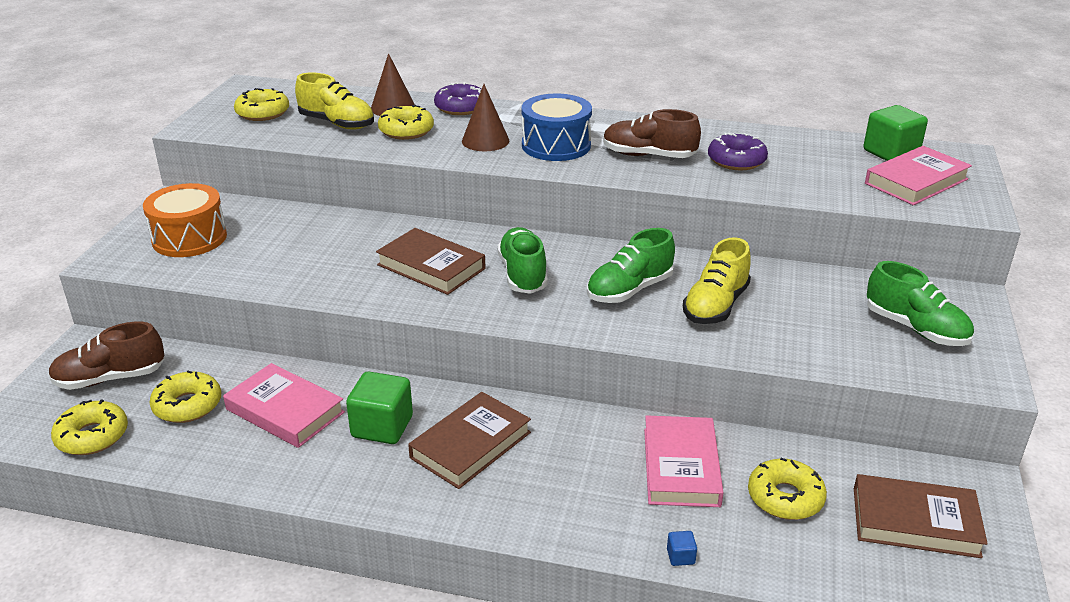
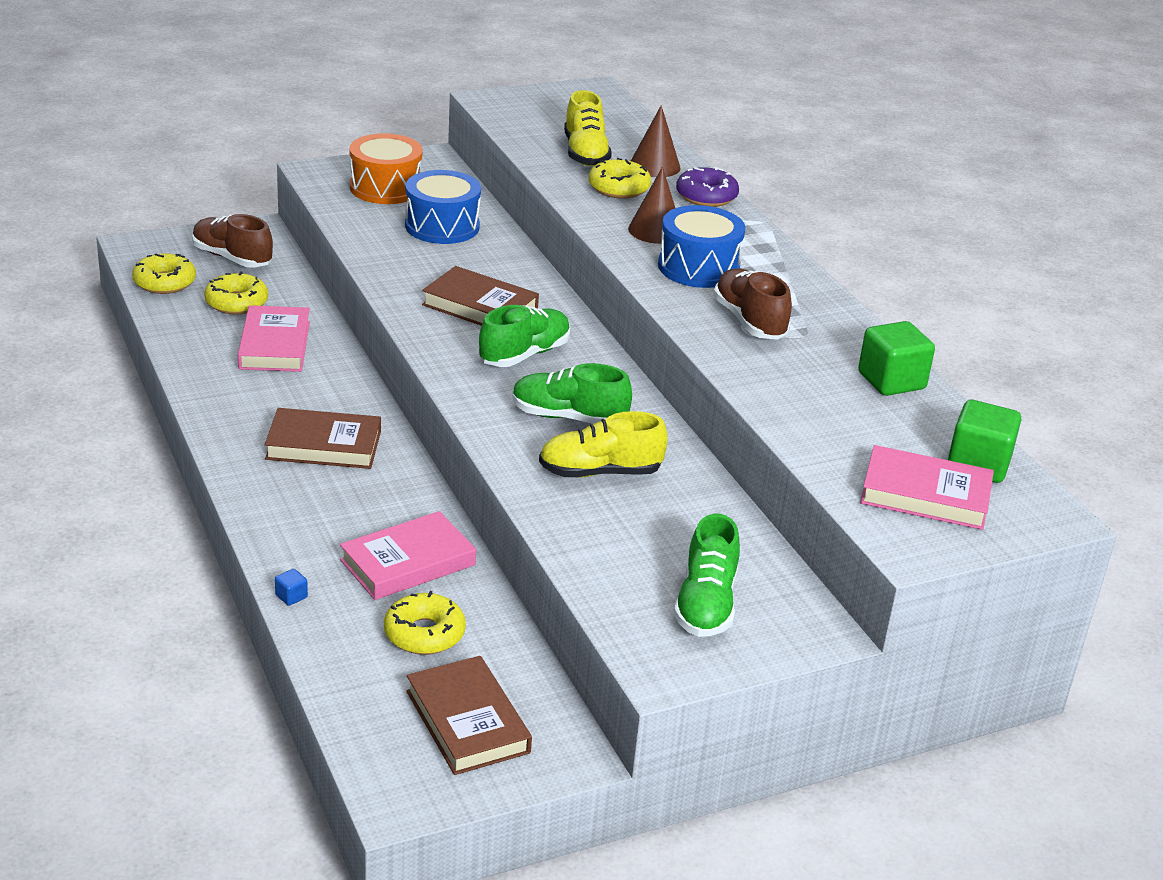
camera: 50 degrees right, 0 degrees up
yellow donut [234,88,289,121] -> none
green cube [346,371,413,444] -> green cube moved to [858,321,935,396]
brown book [376,228,485,295] -> brown book turned 60 degrees counterclockwise [422,266,539,326]
purple donut [708,133,768,170] -> none
none -> blue drum [405,170,481,244]

